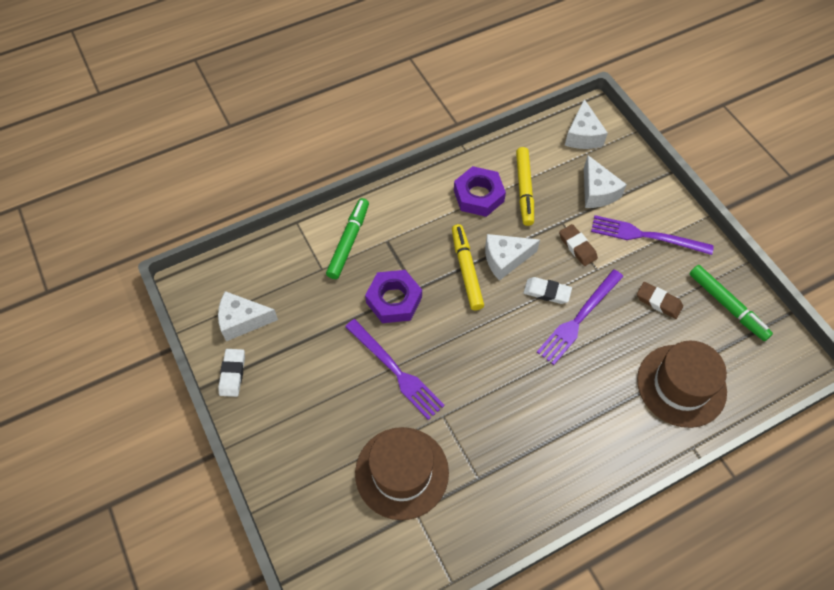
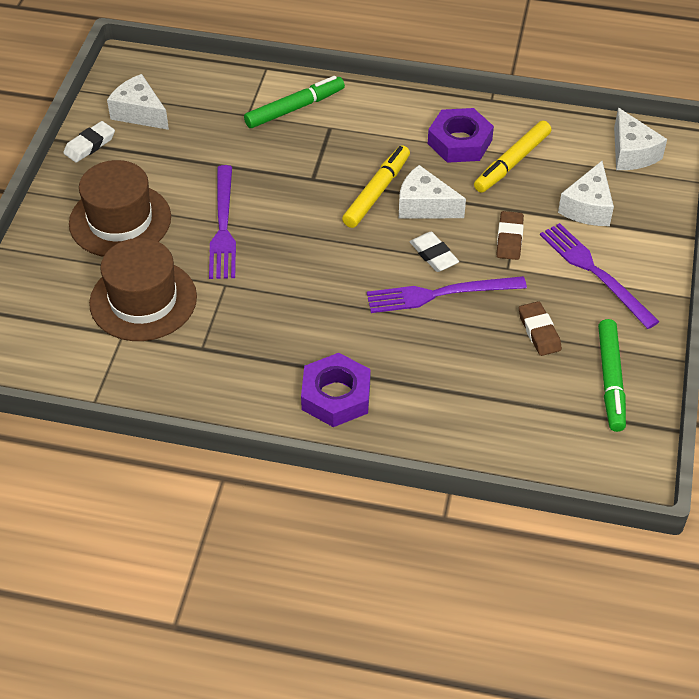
camera: 40 degrees right, 10 degrees down
purple nut [365,270,422,323] -> purple nut moved to [301,353,371,427]
white cheese [565,99,608,149] -> white cheese turned 60 degrees counterclockwise [614,108,667,170]
brown hat [637,341,727,428] -> brown hat moved to [69,160,171,257]

